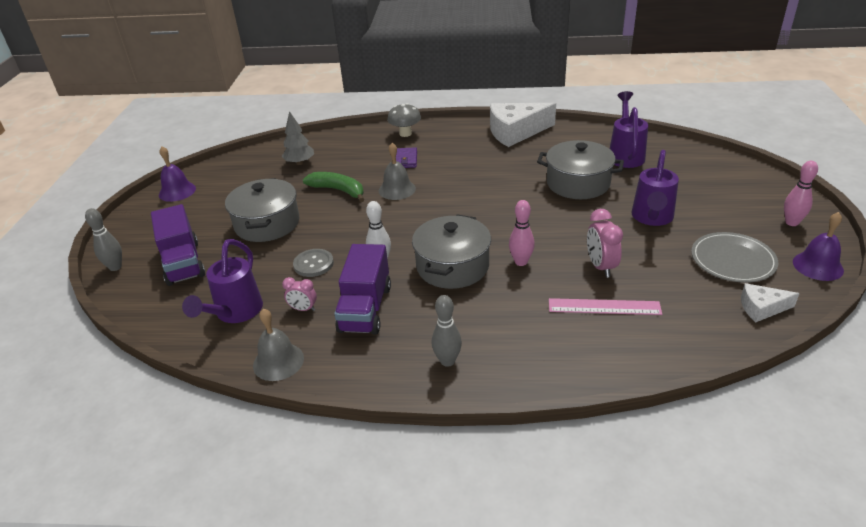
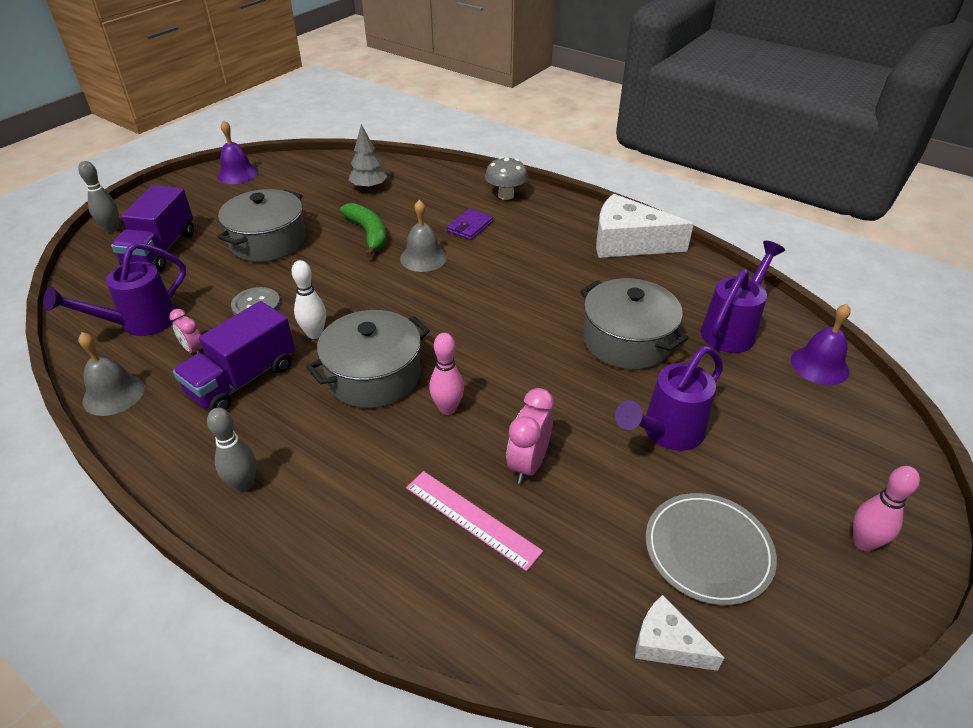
camera: 30 degrees right, 5 degrees up
purple bell [793,212,844,281] -> purple bell moved to [791,304,851,385]

